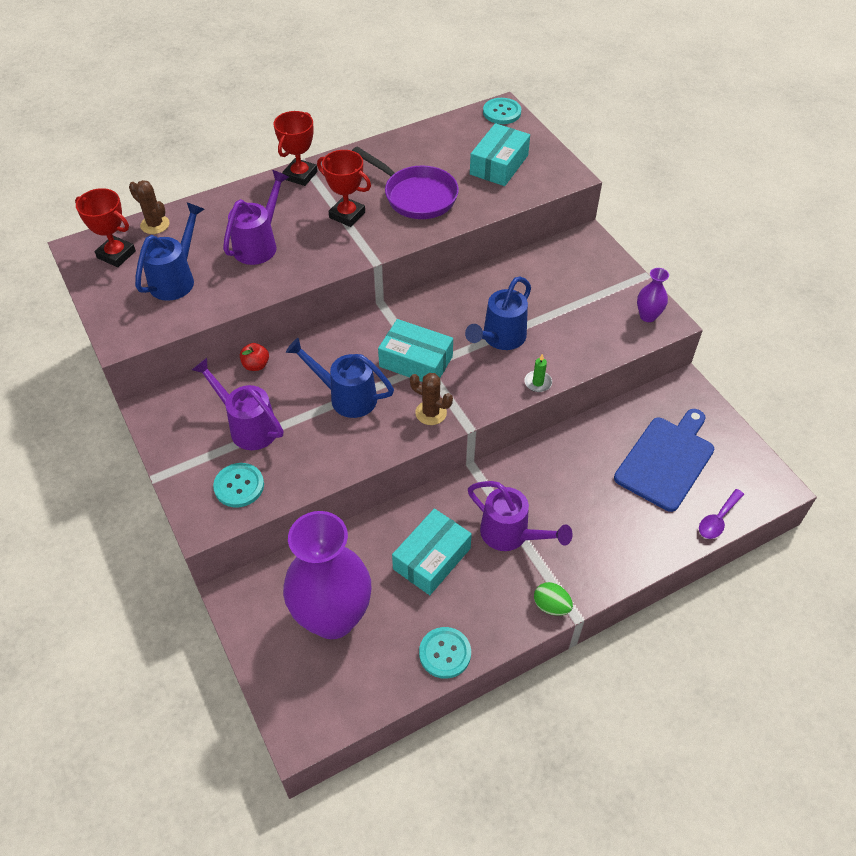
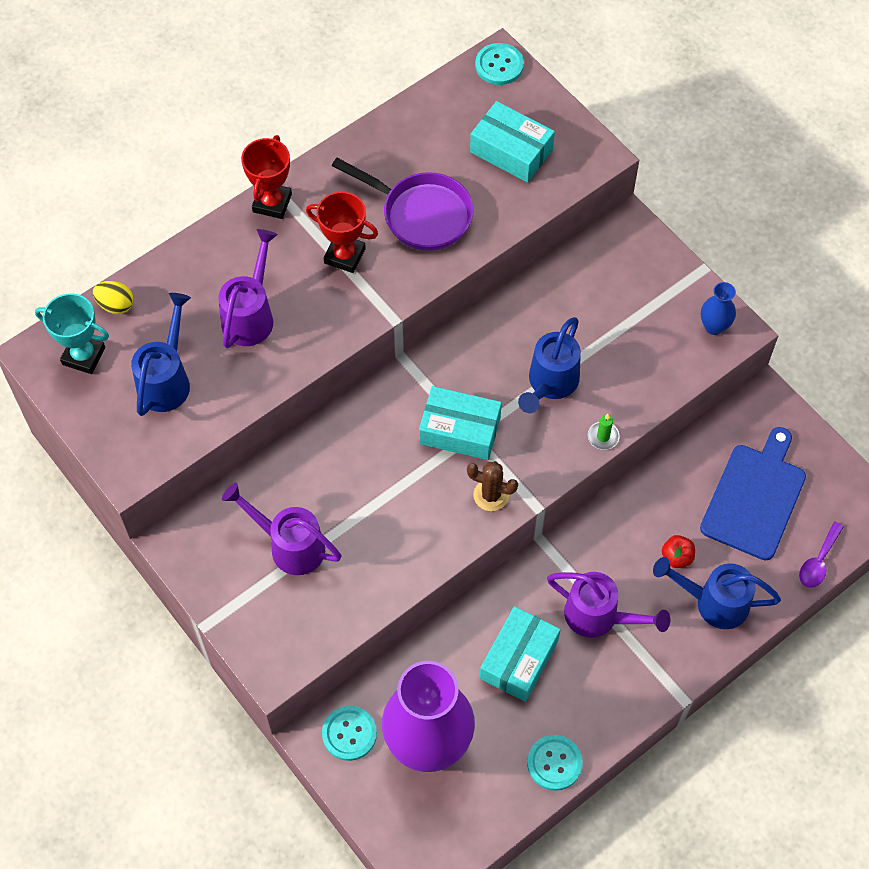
camera: 10 degrees left, 10 degrees up
red trophy [75,188,136,267] -> turquoise trophy [35,293,109,374]
brown cactus [129,180,170,234] -> yellow egg [93,281,134,314]
turquoise button [213,463,264,507] -> turquoise button moved to [322,706,377,761]
red apple [240,343,269,371] -> red apple moved to [662,535,695,568]
blue watering can [286,338,394,418] -> blue watering can moved to [653,557,781,629]
turquoise box [470,123,530,186] -> turquoise box turned 75 degrees counterclockwise [470,101,555,183]
green egg [534,582,573,616] -> none
purple vase [637,268,669,322] -> blue vase [701,282,736,335]

